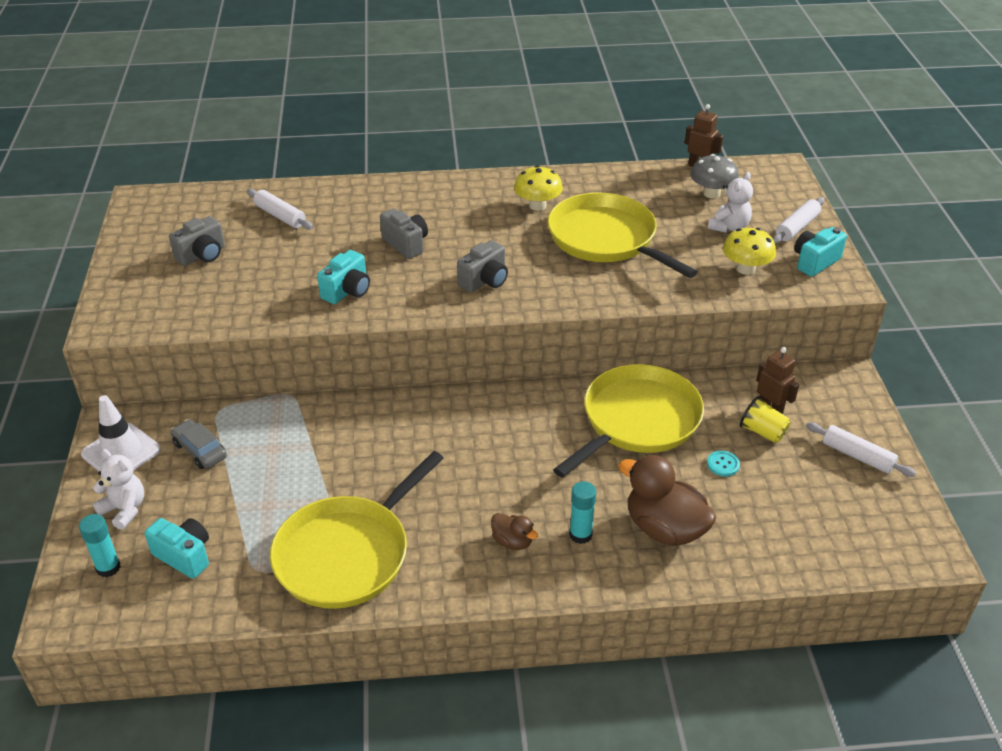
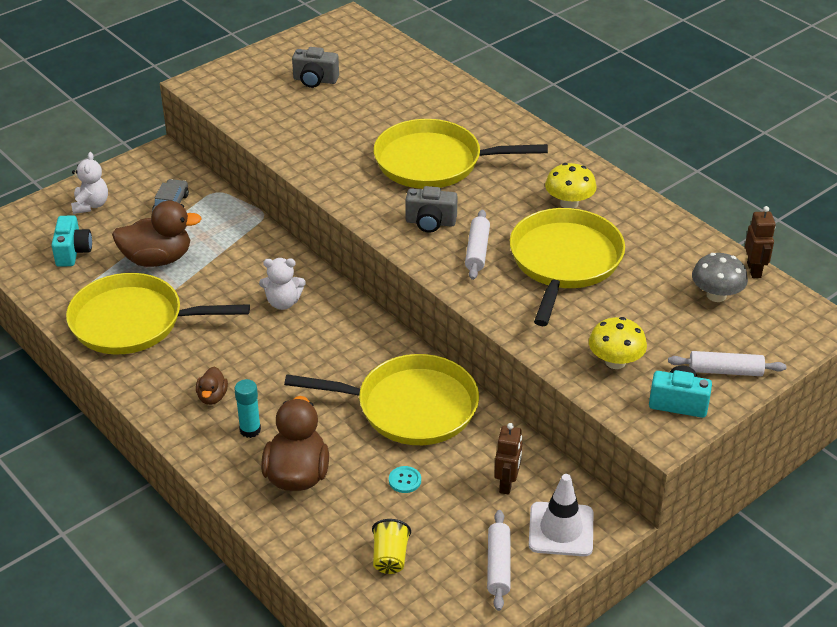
camera: 55 degrees right, 0 degrees up
turquoise glue stick [79,514,121,577] -> none
white traffic cone [81,395,161,471] -> white traffic cone moved to [529,474,593,556]
white rolling pin [247,189,313,230] -> white rolling pin moved to [465,210,490,280]
turquoise camera [317,250,370,304] -> none
grey camera [380,208,428,259] -> yellow pan [374,119,548,189]
white teddy bear [708,172,753,233] -> white teddy bear moved to [259,258,306,310]
yellow cup [740,396,791,443] -> yellow cup moved to [372,519,411,574]
none -> brown duck [112,201,202,267]

